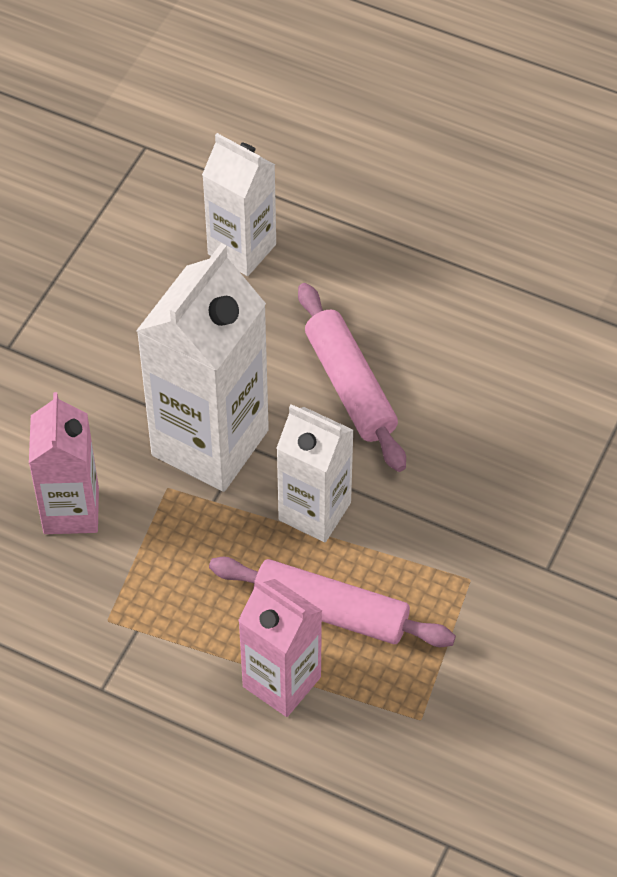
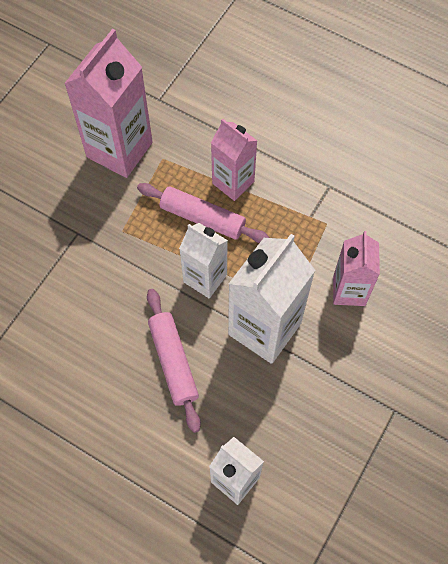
camera: 175 degrees left, 10 degrees up
none -> pink carton [64,29,153,178]

